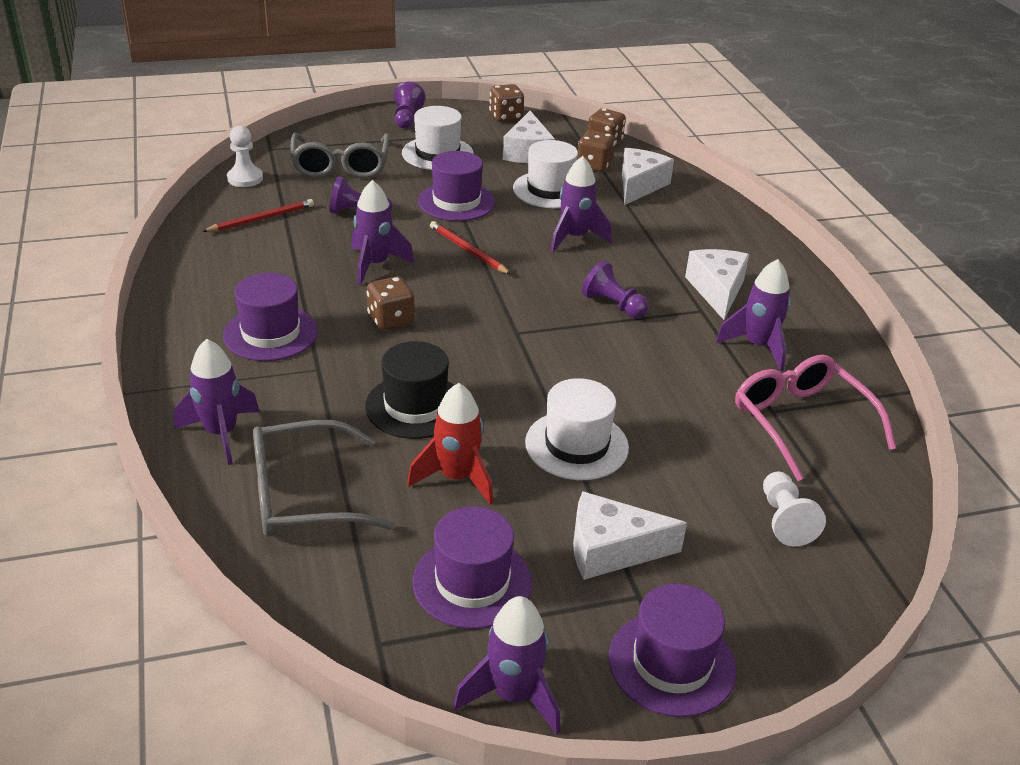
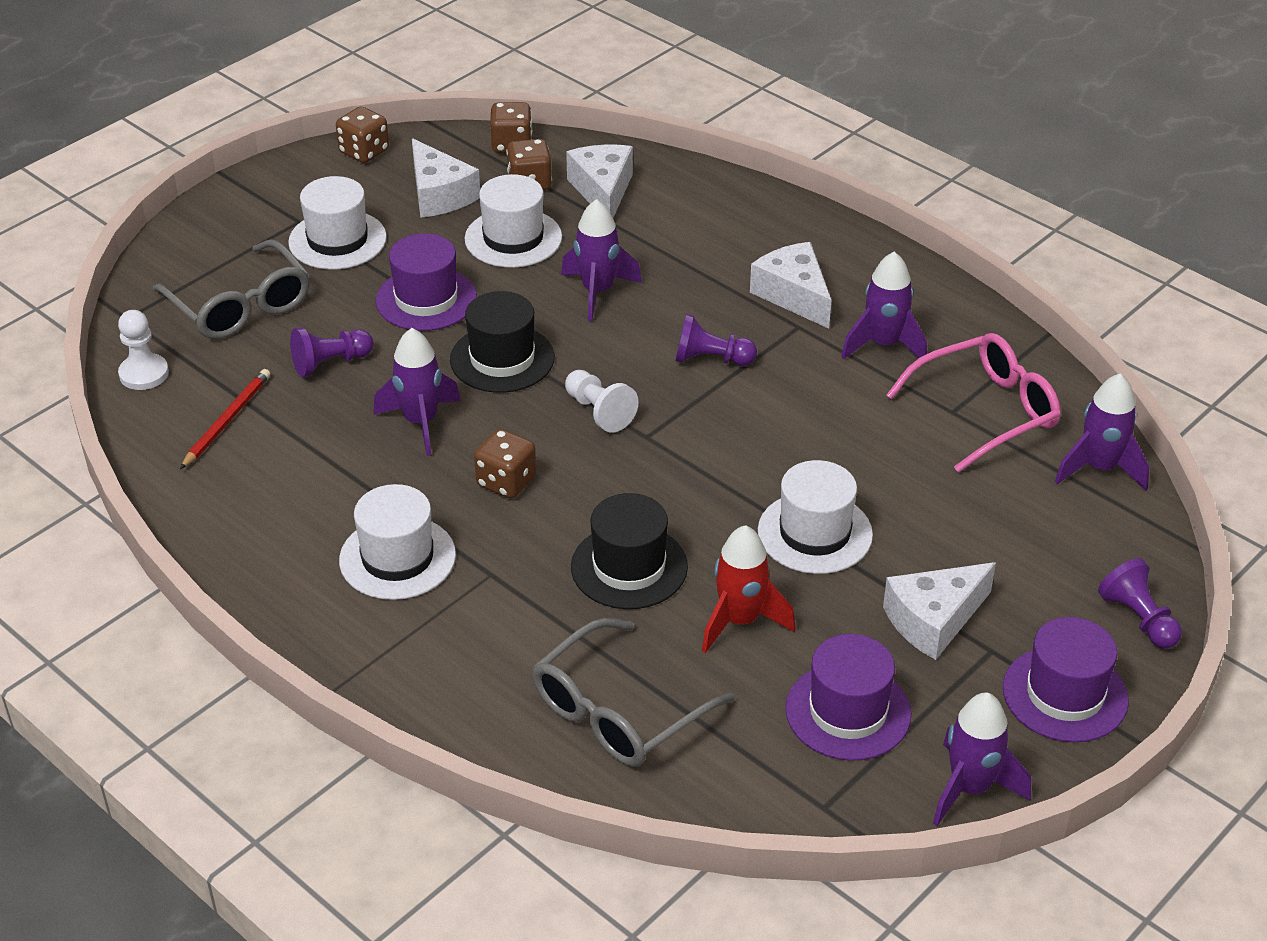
camera: 30 degrees left, 5 degrees up
purple rocket [174,339,260,465] -> purple rocket moved to [1055,373,1149,491]
purple hat [223,273,318,361] -> white hat [339,484,456,600]
purple pawn [394,82,426,128] -> purple pawn moved to [1098,558,1182,649]
red pencil [430,221,511,275] -> black hat [450,291,555,393]
pink glasses [735,355,896,481] -> pink glasses turned 120 degrees clockwise [886,333,1061,472]
white pawn [763,472,826,546] -> white pawn moved to [565,370,639,433]

